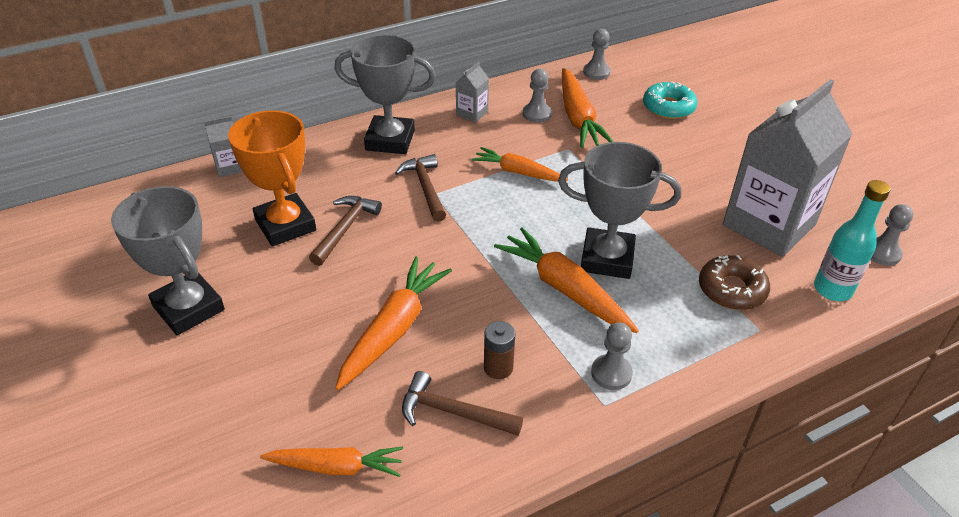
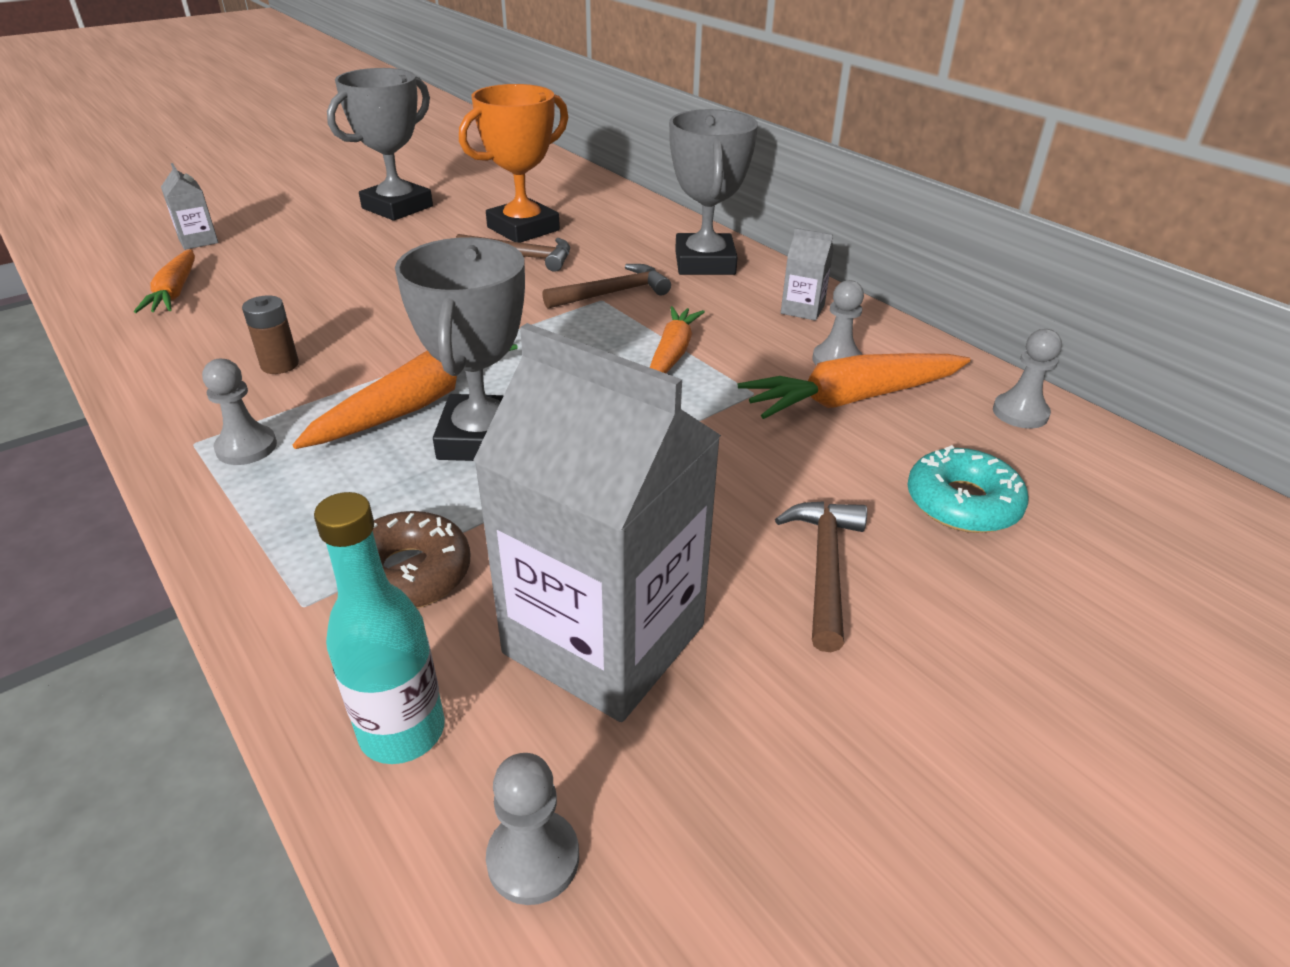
camera: 80 degrees right, 5 degrees down
grey carton [204,116,243,177] -> grey carton moved to [161,163,218,250]
orange carrot [335,257,452,390] -> none
brown hammer [402,371,523,436] -> brown hammer moved to [775,501,867,652]

